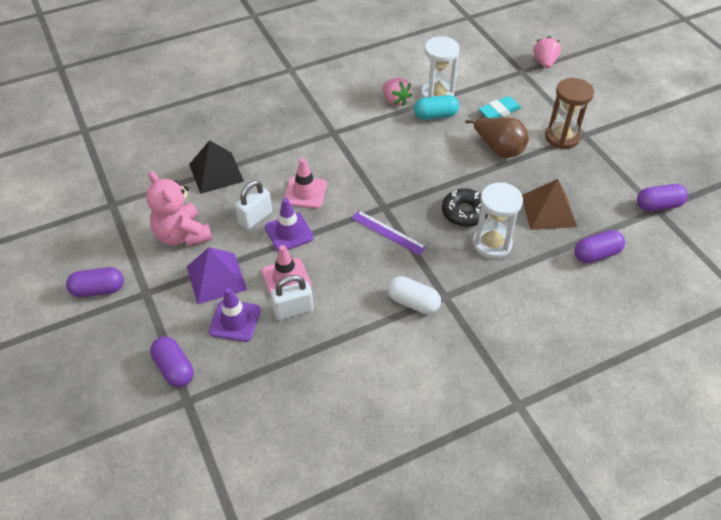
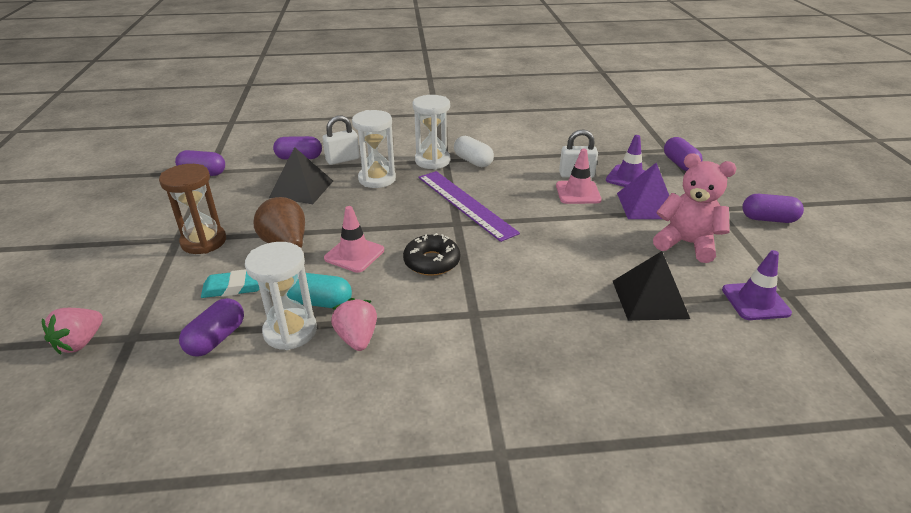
camera: 160 degrees left, 15 degrees down
pink teddy bear [146,171,212,247] -> pink teddy bear turned 45 degrees counterclockwise [653,153,737,263]
white padlock [235,180,272,230] -> white padlock moved to [322,116,360,165]
purple traffic cone [265,198,314,252] -> purple traffic cone moved to [722,250,792,320]
pink traffic cone [284,158,327,209] -> pink traffic cone moved to [324,206,384,273]
purple ruler [352,211,427,255] -> purple ruler [418,171,520,242], size x1.69
black donut [442,188,488,227] -> black donut moved to [403,233,460,276]
brown pyramid [522,179,577,230] -> black pyramid [269,147,333,204]
none -> purple capsule [179,298,244,357]
none -> white hourglass [413,95,450,169]

